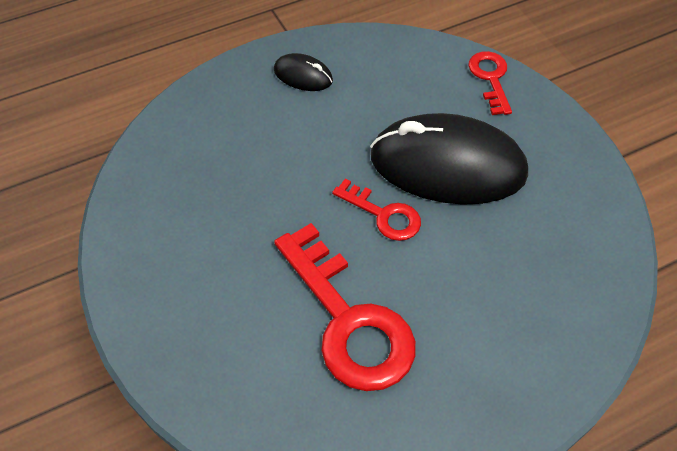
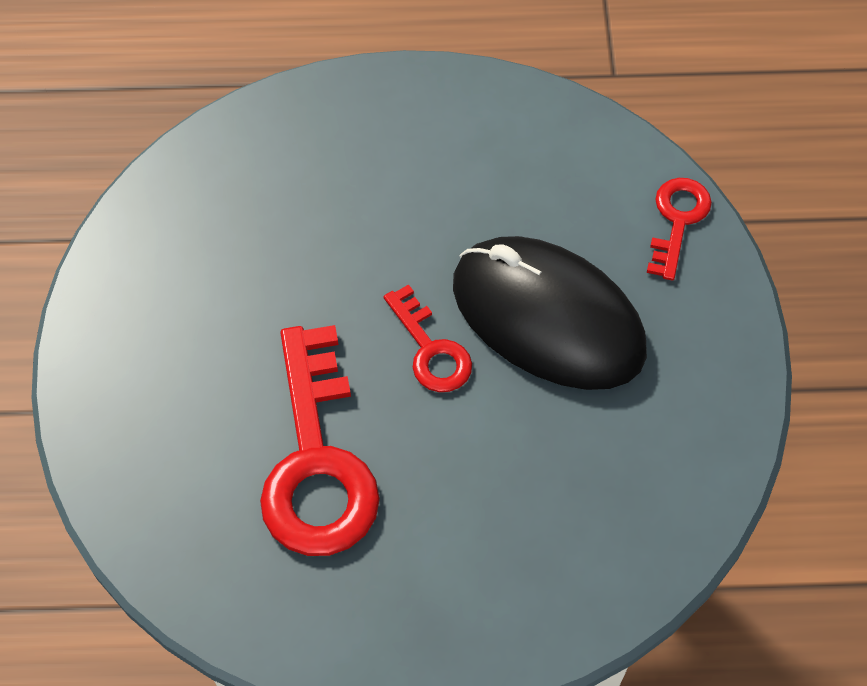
camera: 25 degrees right, 5 degrees up
black mouse [274,53,333,91] -> none

